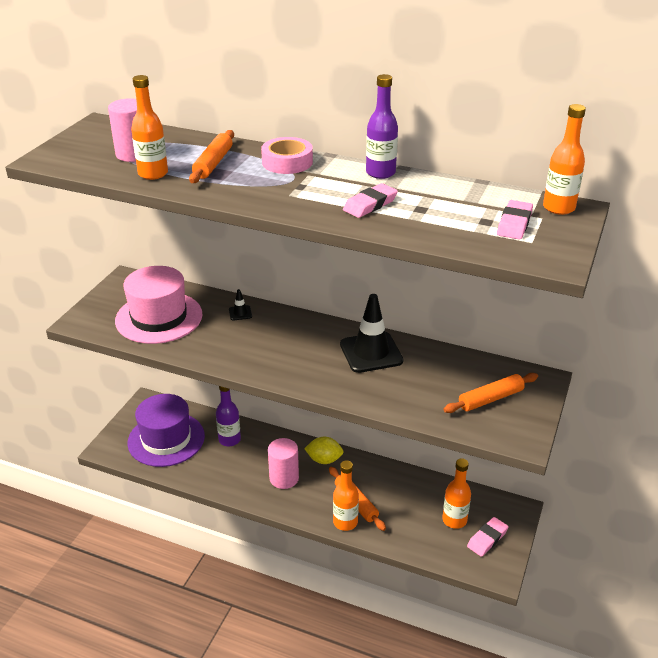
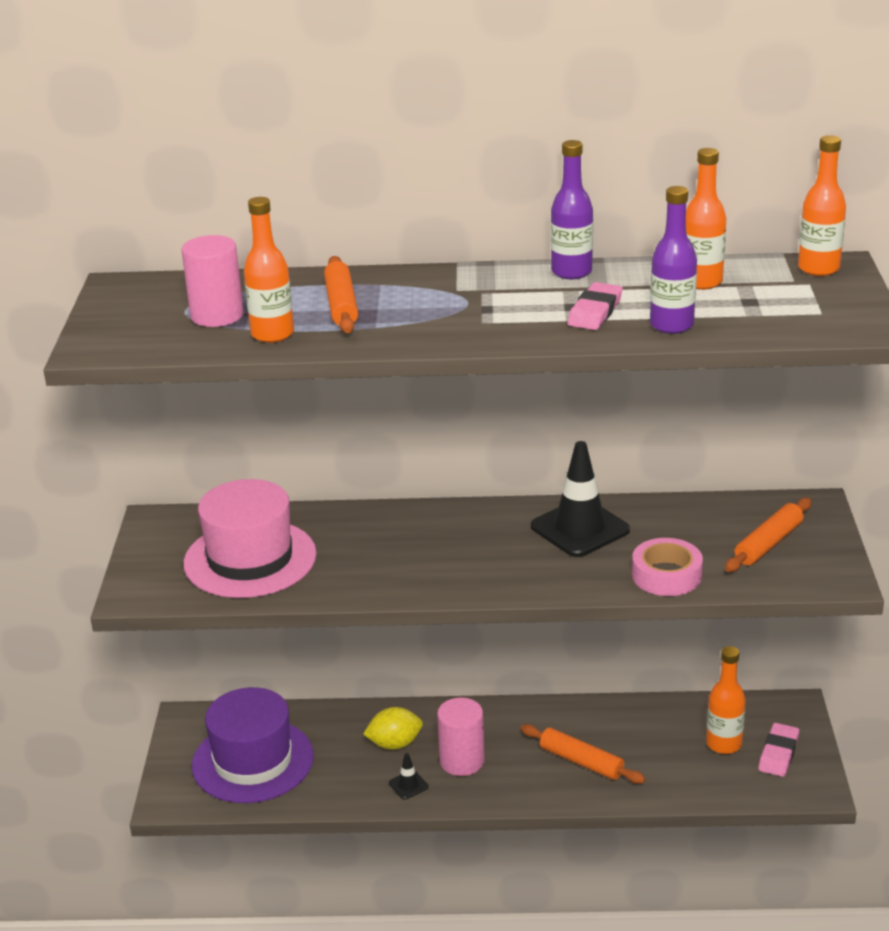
camera: 20 degrees left, 5 degrees down
purple bottle [216,386,241,446] -> purple bottle moved to [650,186,697,334]
black traffic cone [229,289,252,321] -> black traffic cone moved to [389,753,429,799]
pink tape [261,137,313,174] -> pink tape moved to [632,538,703,596]
yellow lemon [304,437,343,464] -> yellow lemon moved to [363,707,423,750]
orange bottle [333,460,359,531] -> orange bottle moved to [686,148,726,290]
pink eraser [497,200,533,240] -> none

